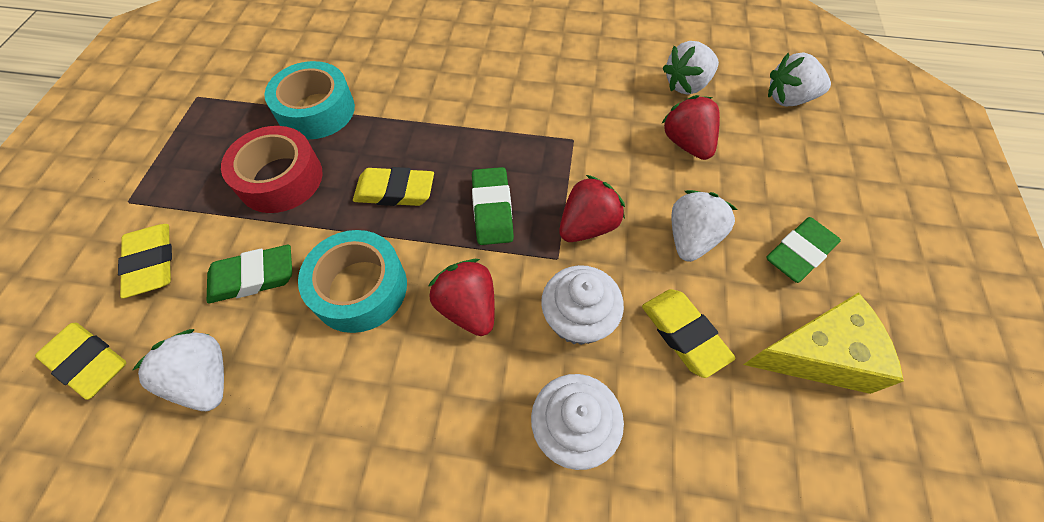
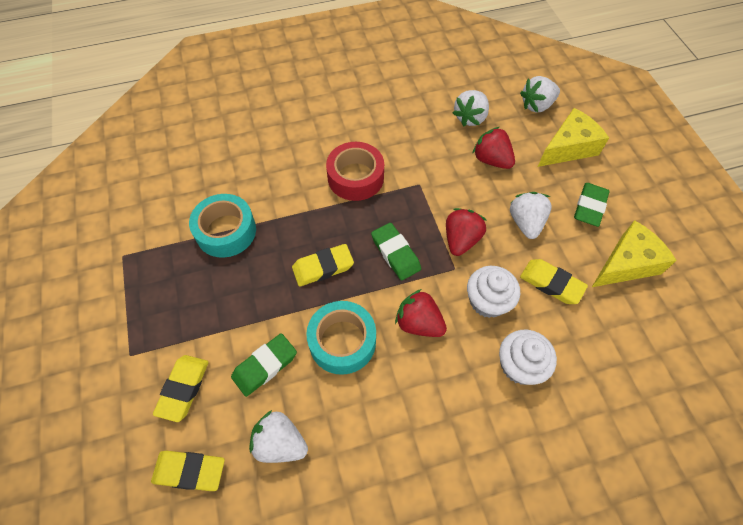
camera: 25 degrees left, 0 degrees up
yellow eraser [118,224,172,298] -> yellow eraser turned 60 degrees clockwise [153,355,209,422]
red tape [221,126,323,213] -> red tape moved to [326,142,384,201]
none -> yellow cheese [538,108,609,167]

